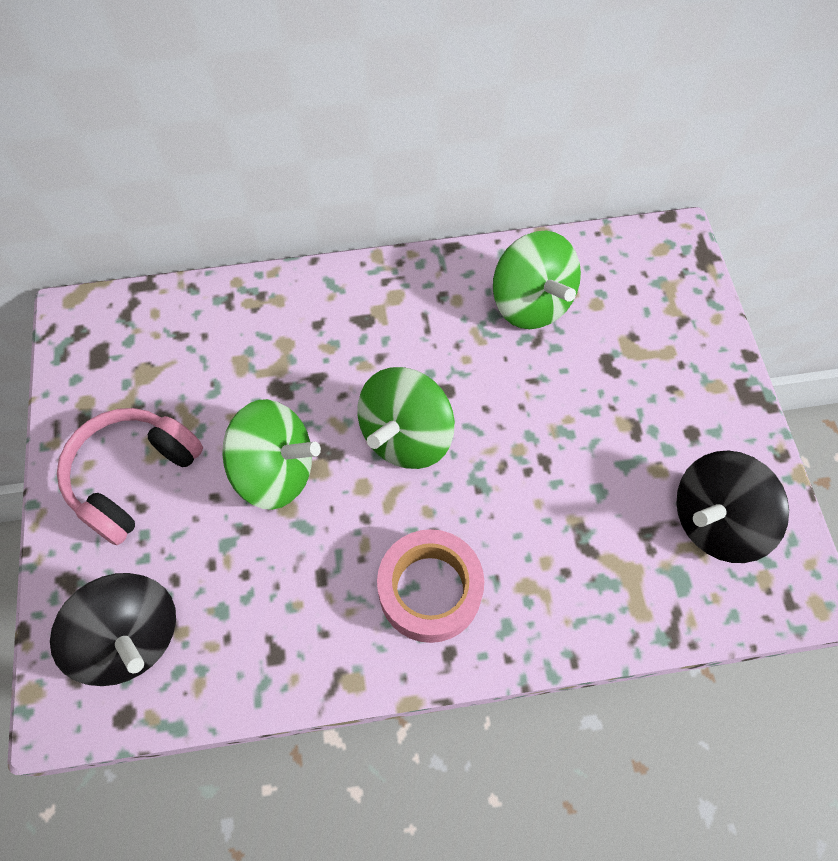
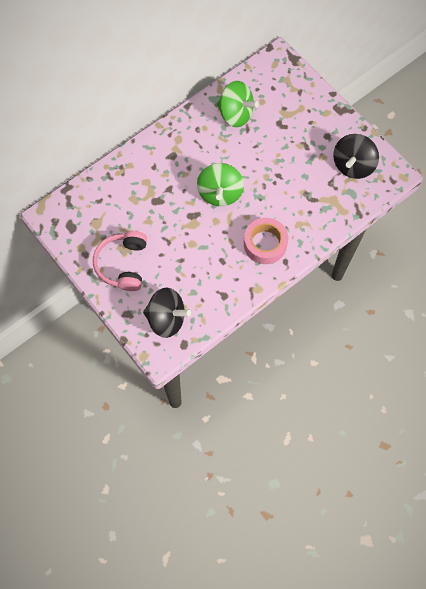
camera: 30 degrees left, 5 degrees up
green spinning top [222,399,321,510] -> none

